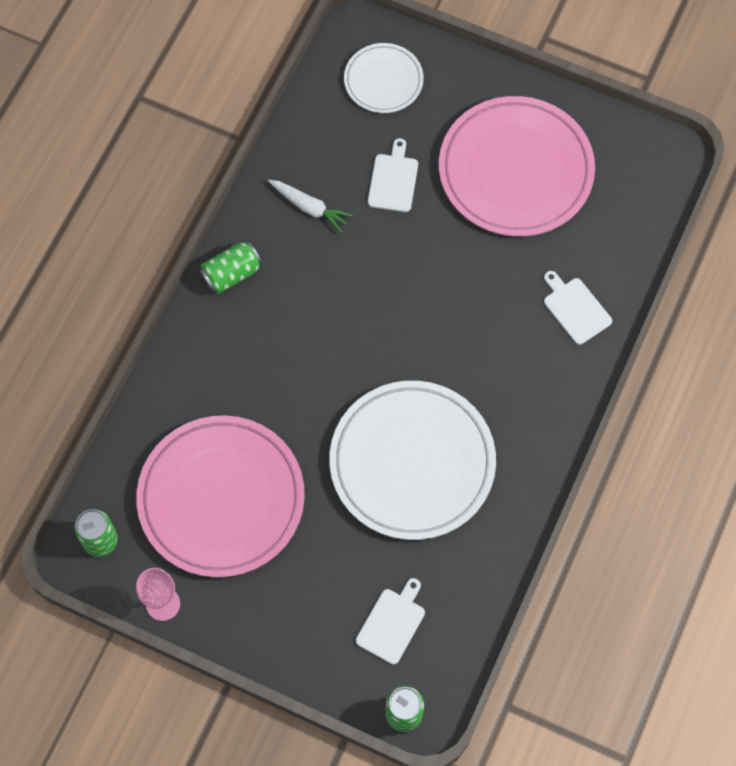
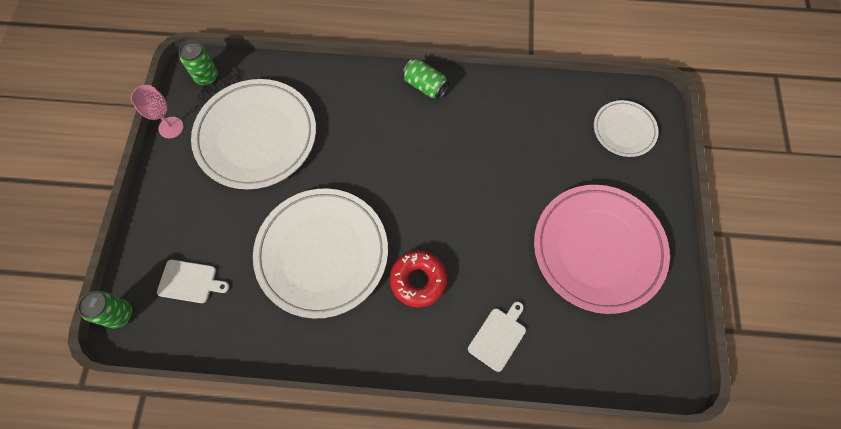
camera: 70 degrees right, 0 degrees up
pink plate [136,415,305,578] -> white plate [191,79,316,189]
white carrot [268,180,353,233] -> none
white cutting board [368,138,418,212] -> none
none -> red donut [390,251,447,308]

